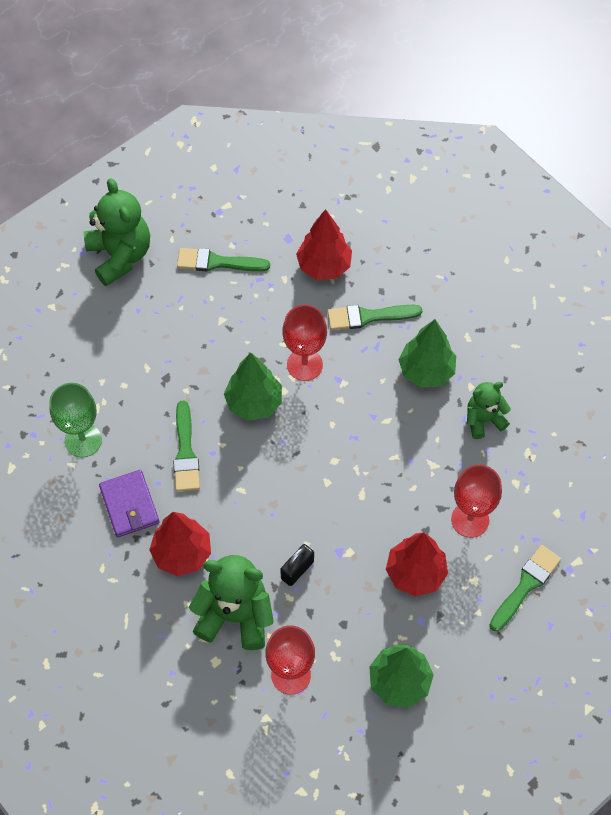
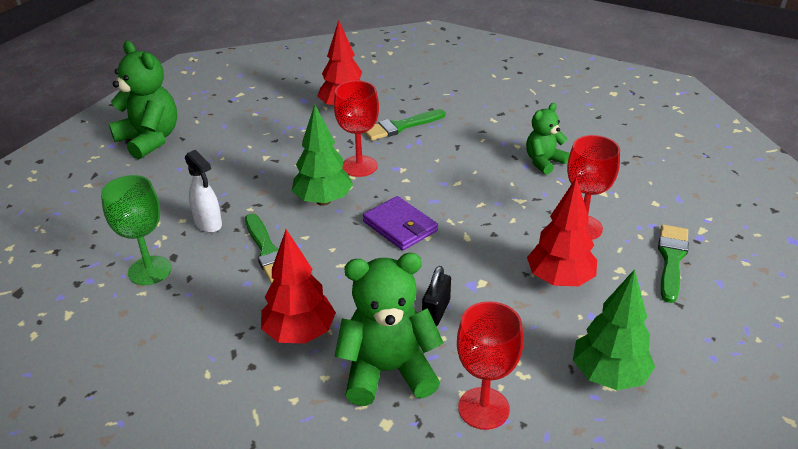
camera: 20 degrees left, 25 degrees down
purple wallet [99,470,159,537] -> purple wallet moved to [363,196,438,250]
green brush [177,248,270,271] -> none
green tree [398,319,456,388] -> none
none -> white spray bottle [185,150,222,233]

